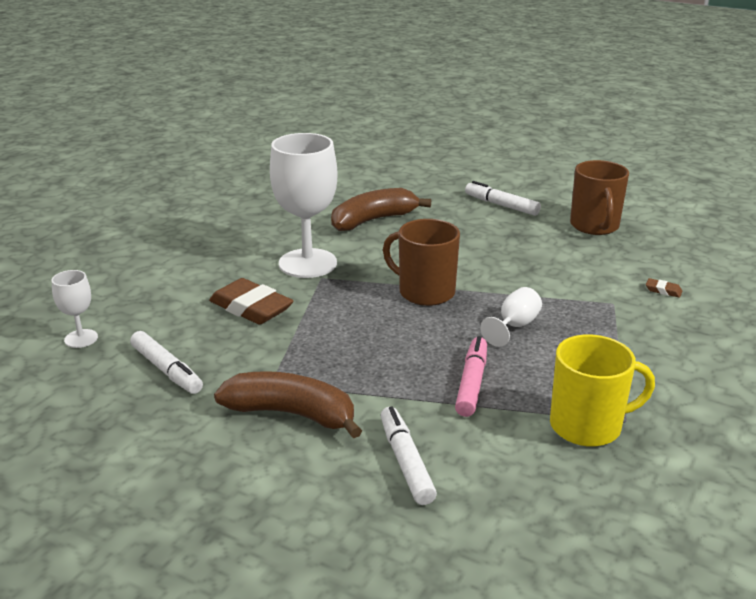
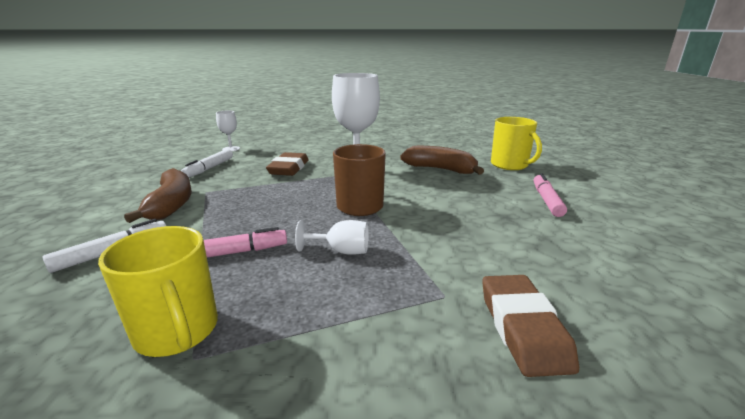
camera: 60 degrees right, 5 degrees down
white marker [465,181,541,216] -> pink marker [534,173,567,217]
brown mug [570,160,629,235] -> none
brown eraser [646,278,682,298] -> brown eraser [482,275,579,377], size x2.40
none -> yellow mug [491,117,542,170]

